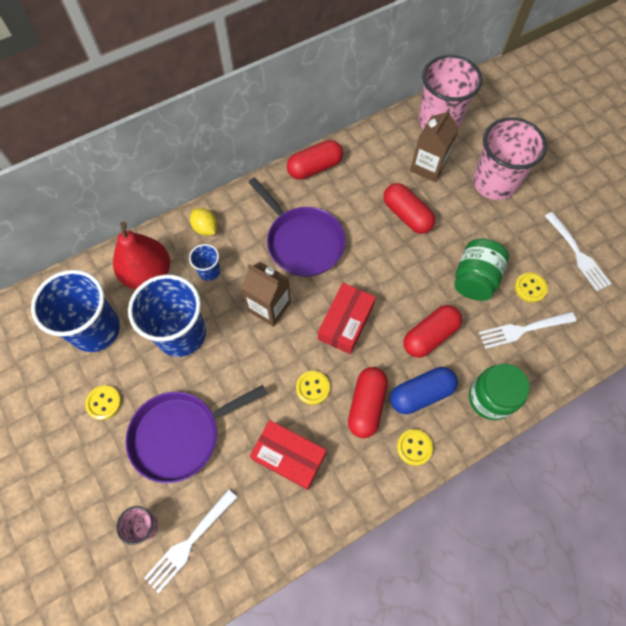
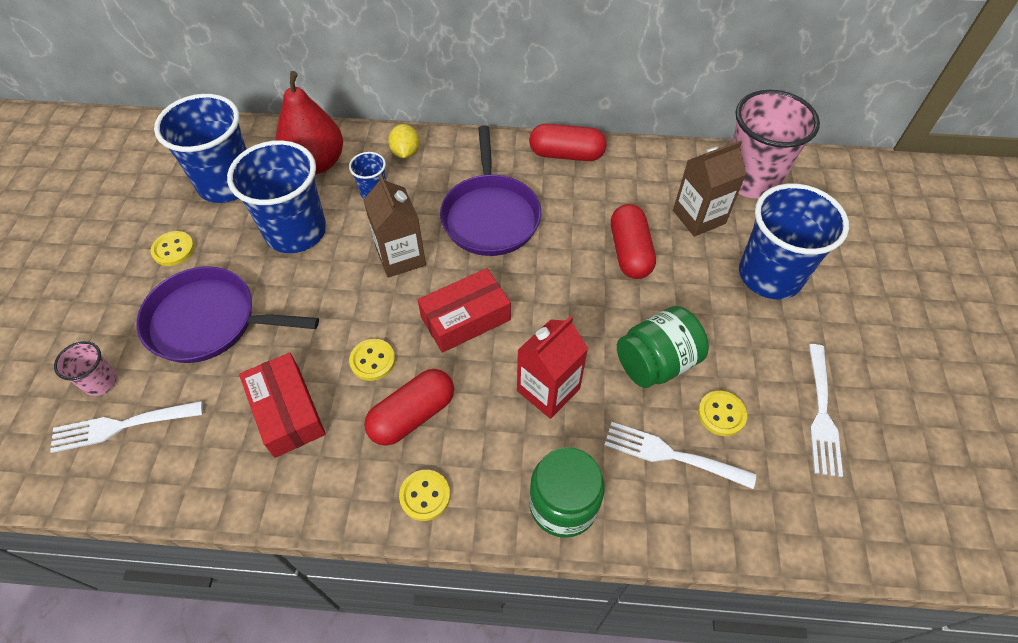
camera: 35 degrees right, 10 degrees down
blue capsule [390,367,458,414] -> none
red capsule [403,305,462,358] -> red carton [517,316,588,419]
pink cup [473,117,547,200] -> blue cup [739,184,849,299]

